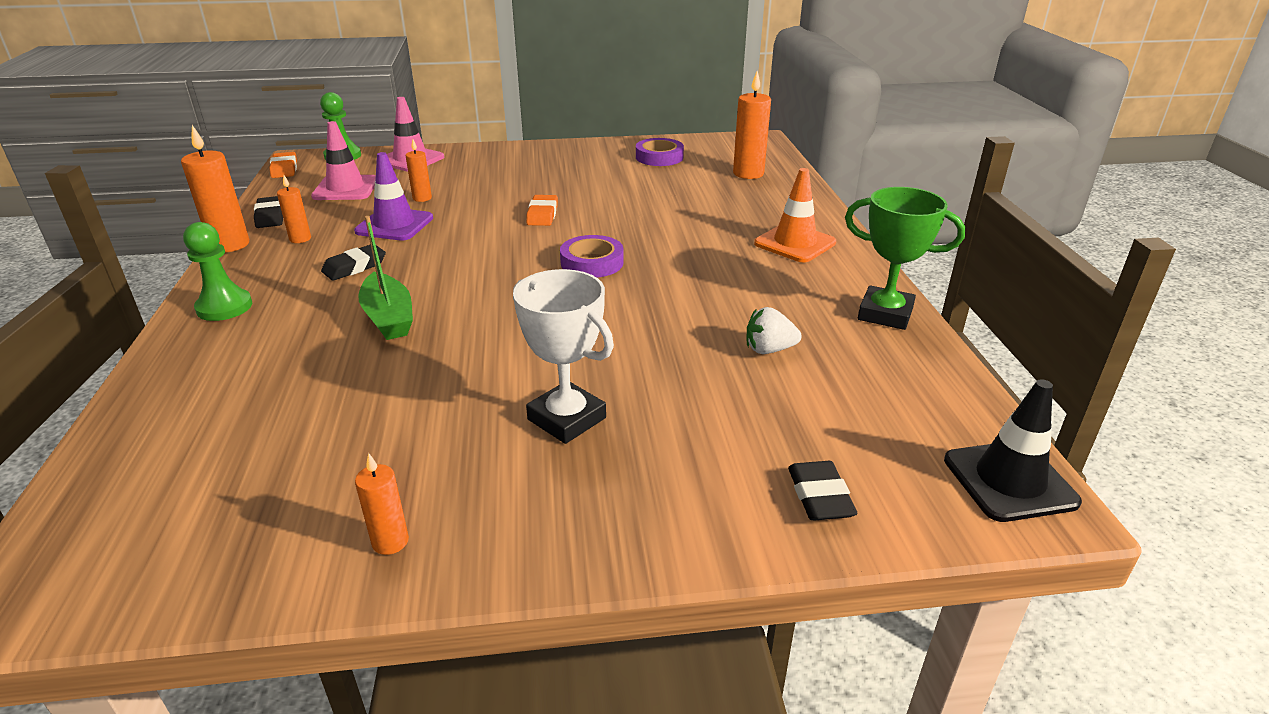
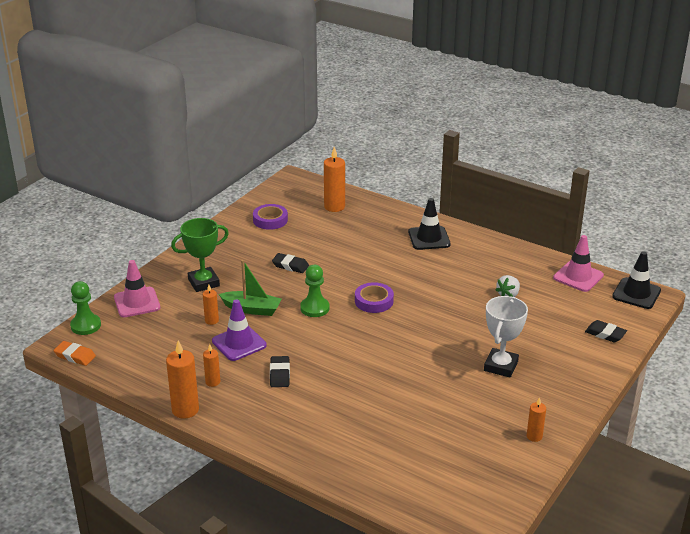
camera: 50 degrees left, 0 degrees up
green pawn [183,222,252,321] -> green pawn moved to [300,265,329,317]
black eraser [254,196,283,228] -> black eraser moved to [272,253,309,273]
pink traffic cone [311,121,376,200] -> pink traffic cone moved to [553,235,604,292]
green boat [358,216,413,340] -> green boat moved to [219,260,282,316]
white trophy [513,269,614,444] -> white trophy turned 60 degrees counterclockwise [484,296,528,378]
orange eraser [526,195,558,226] -> none
orange traffic cone [754,168,836,262] -> black traffic cone [408,198,451,250]
green trophy [845,187,965,330] -> green trophy moved to [171,218,229,292]

